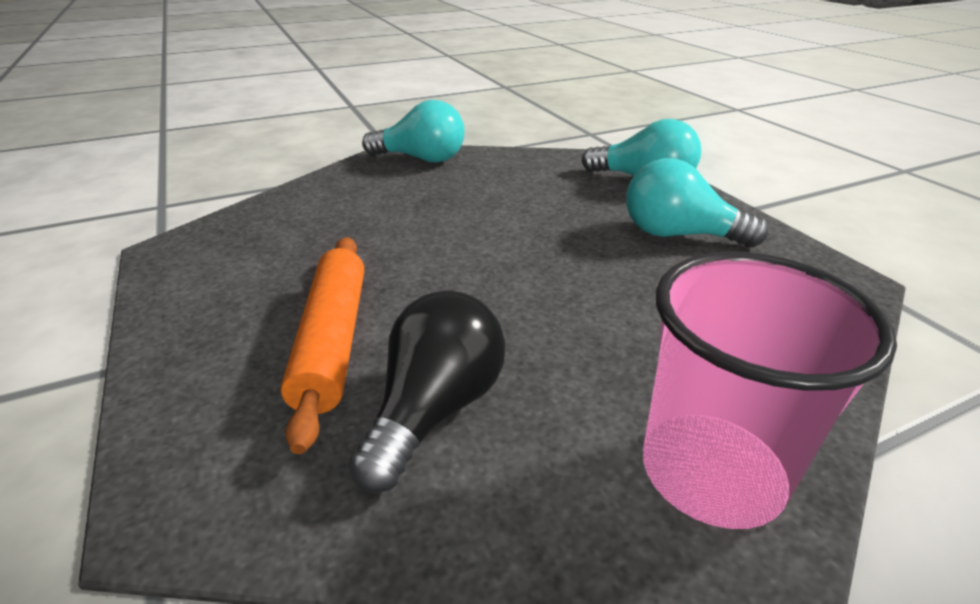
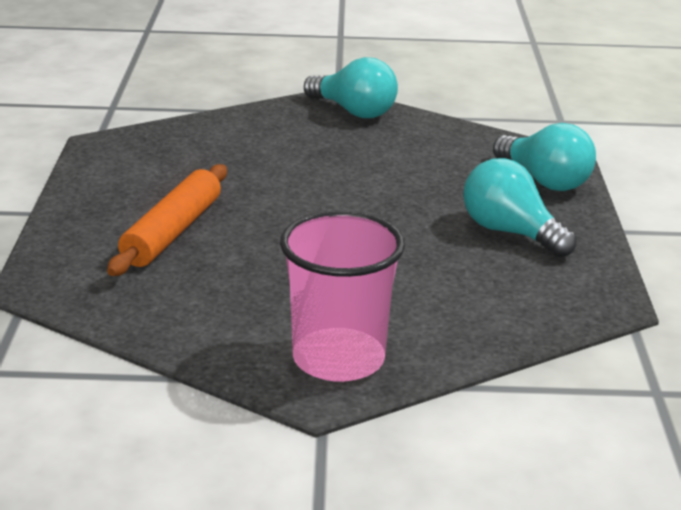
camera: 25 degrees right, 5 degrees down
black light bulb [349,290,505,493] -> none

